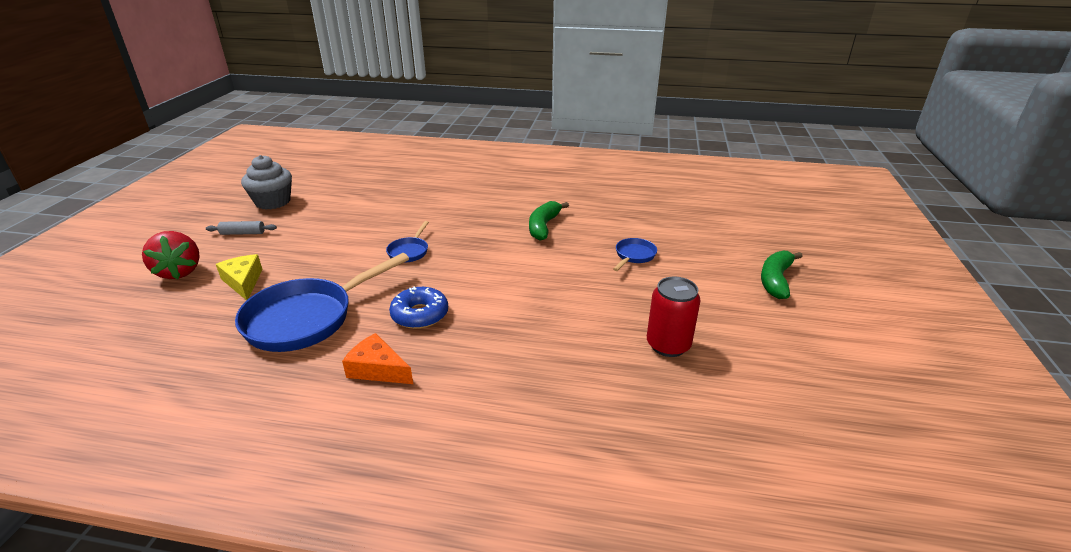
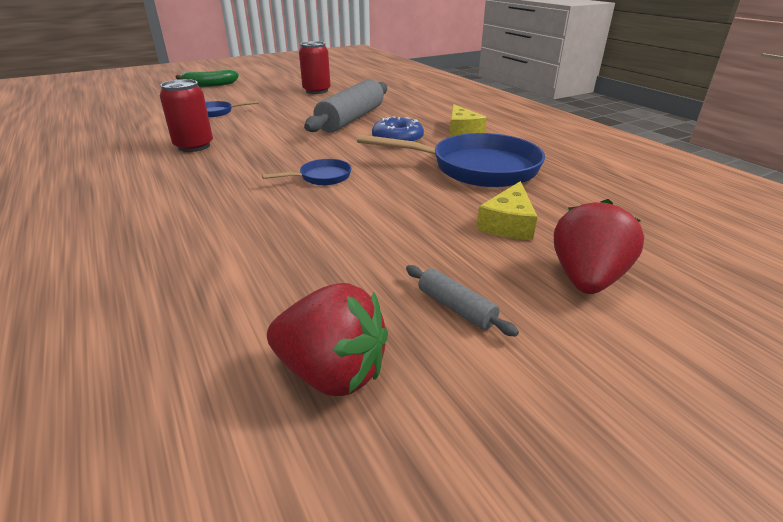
camera: 130 degrees left, 0 degrees up
grey cupcake [241,155,292,210] -> red strawberry [267,283,388,396]
orange cheese [342,333,413,384] -> yellow cheese [450,104,487,137]
green banana [529,201,569,241] -> red can [160,79,213,152]
none -> grey rolling pin [304,79,387,133]

